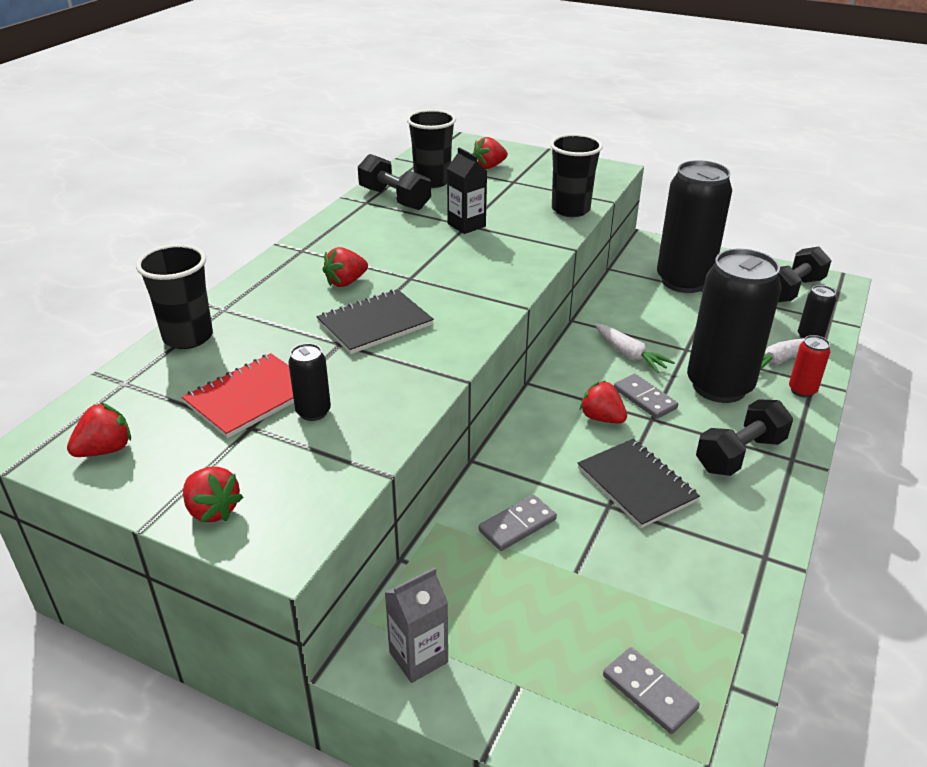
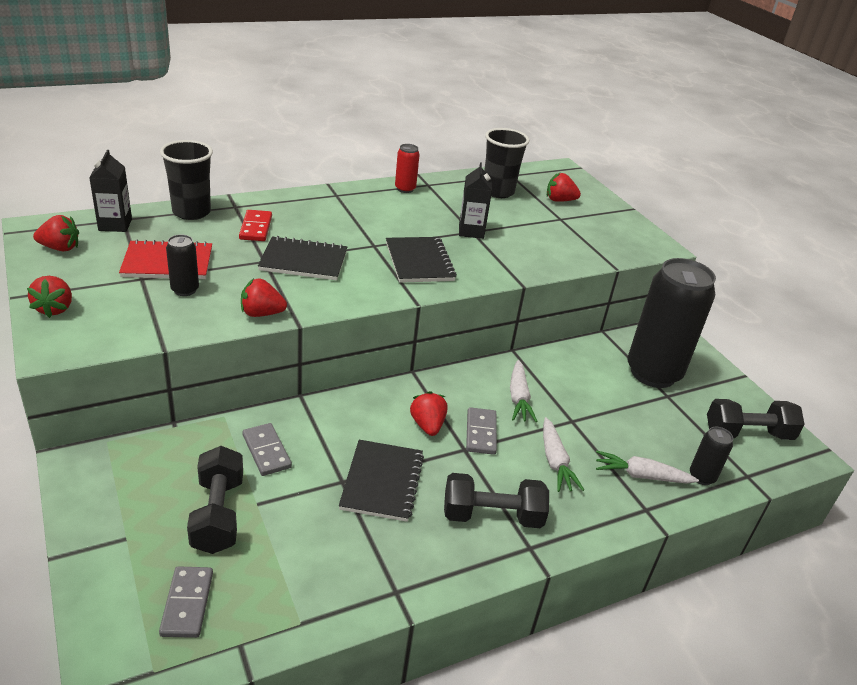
camera: 35 degrees right, 0 degrees up
red strawberry [322,247,368,287] -> red strawberry moved to [241,279,287,317]
black dumbbell [358,154,431,210] -> black dumbbell moved to [187,446,243,554]
grey carton [384,567,448,683] -> none
grey domino [479,495,557,551] -> grey domino turned 60 degrees clockwise [242,423,292,476]
black cup [550,134,603,217] -> none
black can [687,249,781,403] -> white carrot [543,417,584,492]
red can [789,335,830,397] -> red can moved to [395,144,420,193]
none -> black carton [89,150,132,232]
none -> red domino [239,210,272,241]
none -> black notebook [386,237,457,283]

